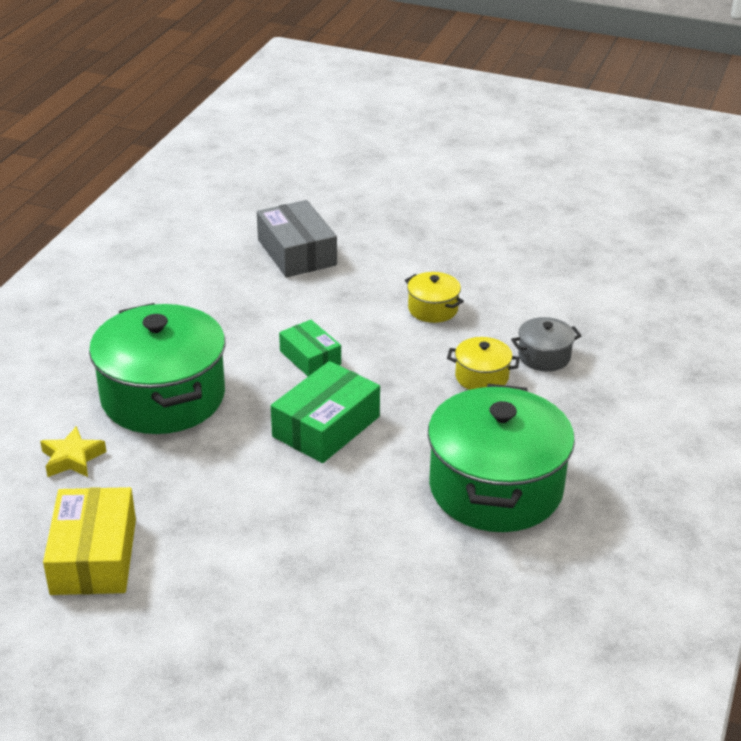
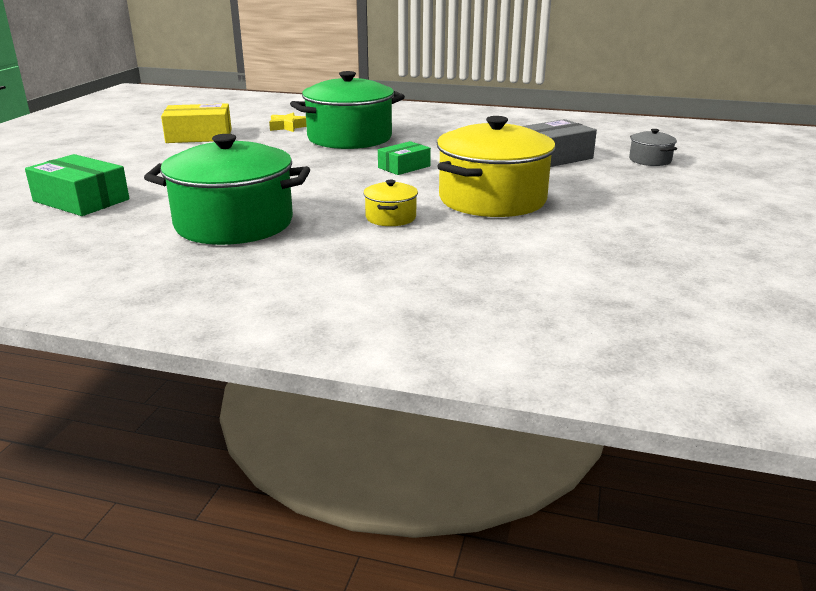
camera: 85 degrees right, 10 degrees down
green box [271,361,380,463] -> green box moved to [25,154,129,216]
yellow pot [405,272,464,323] -> yellow pot [437,116,556,217], size x2.25
grey pot [511,317,582,371] -> grey pot moved to [629,129,677,166]

